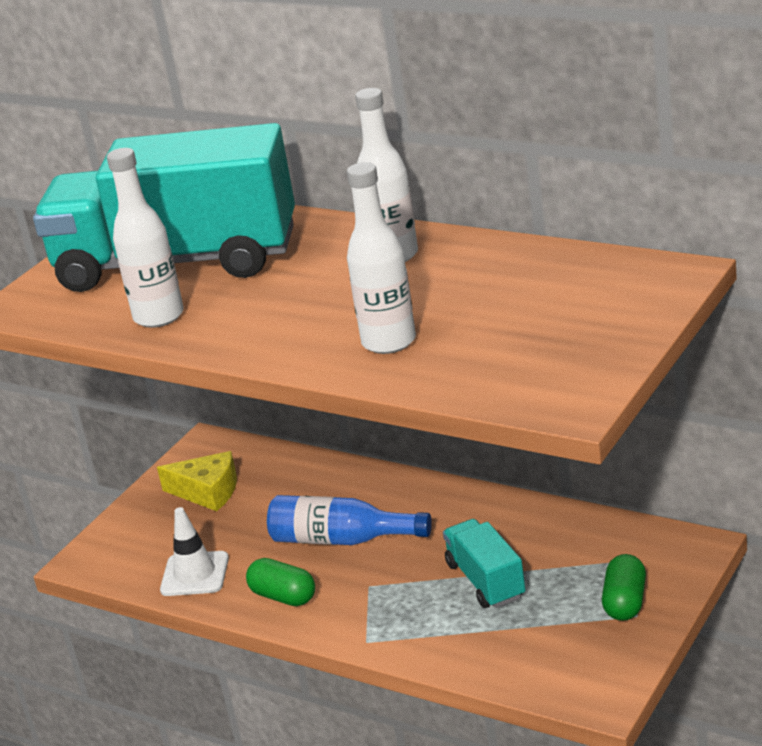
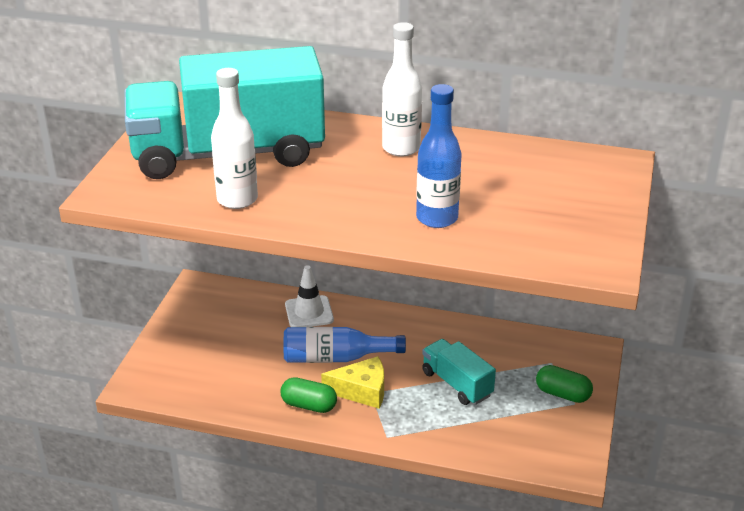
camera: 20 degrees left, 5 degrees up
yellow cheese [157,451,237,511] -> yellow cheese moved to [321,356,384,409]
white traffic cone [160,507,229,596] -> white traffic cone moved to [285,265,334,327]
white bottle [347,162,416,354] -> blue bottle [416,84,462,228]
green capsule [602,554,646,621] -> green capsule turned 60 degrees counterclockwise [536,365,593,403]

